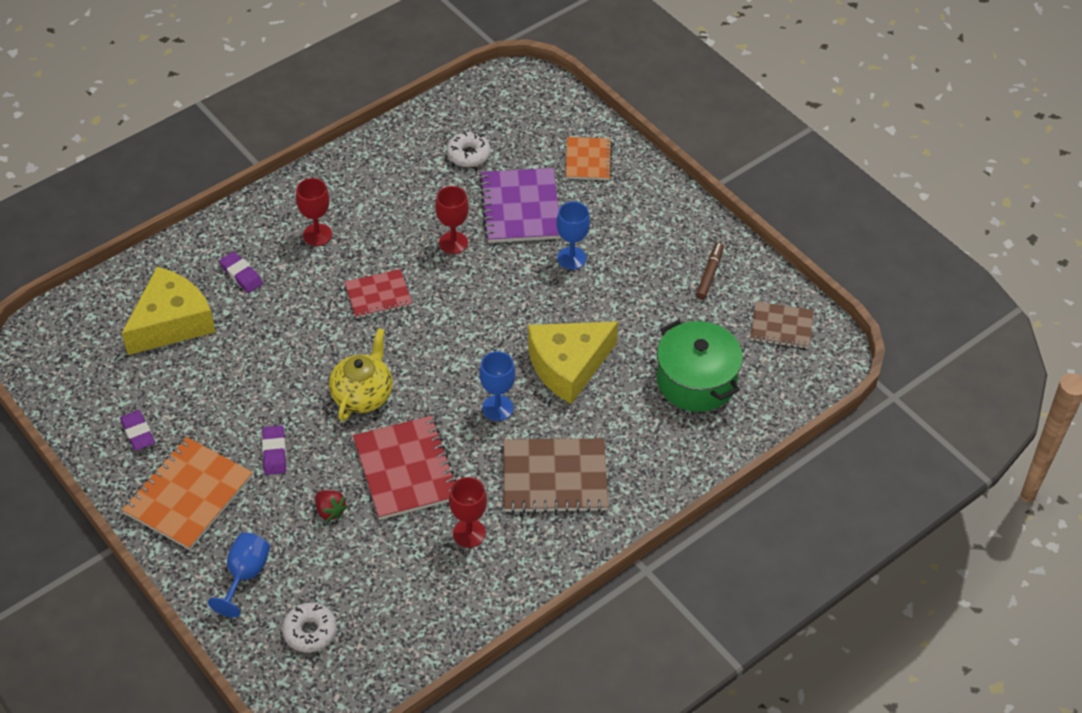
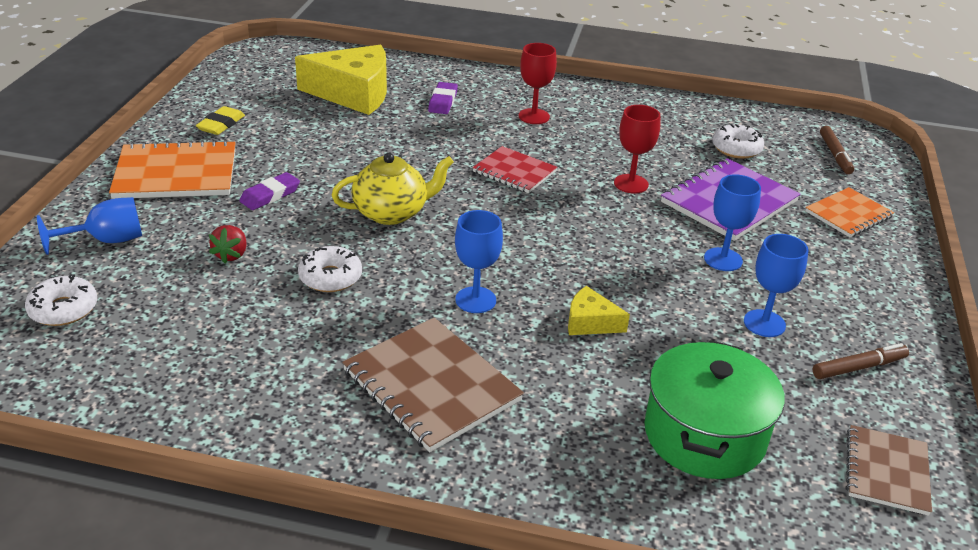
camera: 50 degrees right, 15 degrees down
purple eraser [120,410,155,451] -> yellow eraser [196,106,245,135]
red notebook [353,416,457,520] -> white donut [298,246,362,292]
red goblet [449,477,487,548] -> none
yellow cheese [528,321,618,404] -> yellow cheese [568,286,630,335], size x0.48
brown notebook [750,301,814,349] -> brown notebook turned 45 degrees clockwise [846,425,932,516]
none -> blue goblet [744,234,809,337]
none -> brown marker [820,126,854,174]

